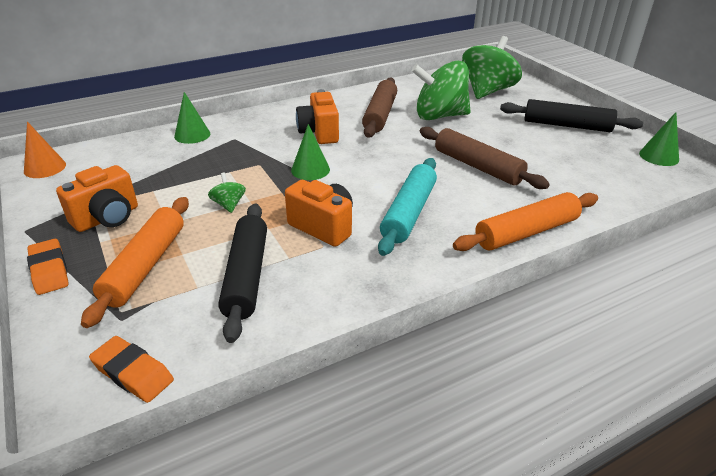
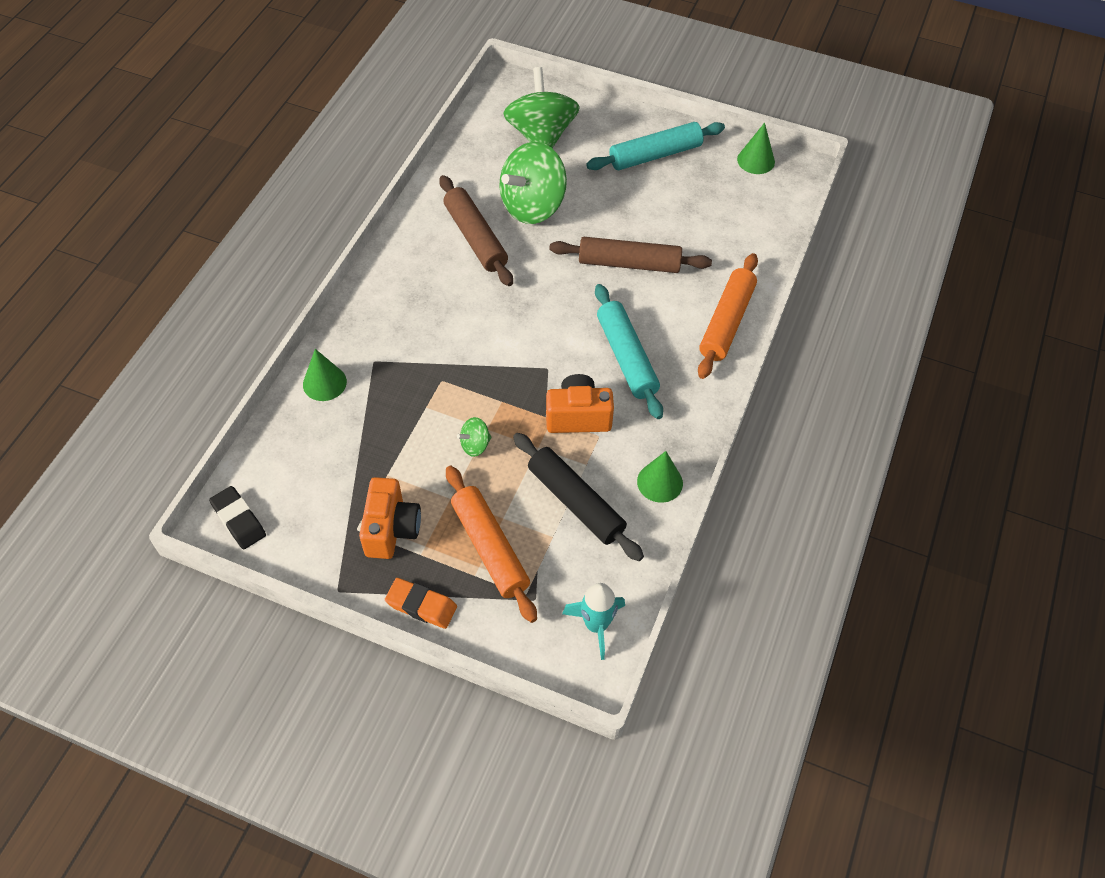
camera: 40 degrees left, 20 degrees up
orange cone [24,122,66,178] -> black eraser [209,486,266,549]
orange eraser [89,336,174,403] -> turquoise rocket [562,583,625,660]
green spinning top [208,173,246,213] -> green spinning top turned 60 degrees counterclockwise [457,417,491,457]
green cone [291,124,330,180] -> green cone moved to [637,451,683,503]
orange camera [296,89,339,144] -> none
black rolling pin [500,99,643,132] -> turquoise rolling pin [586,122,725,170]

